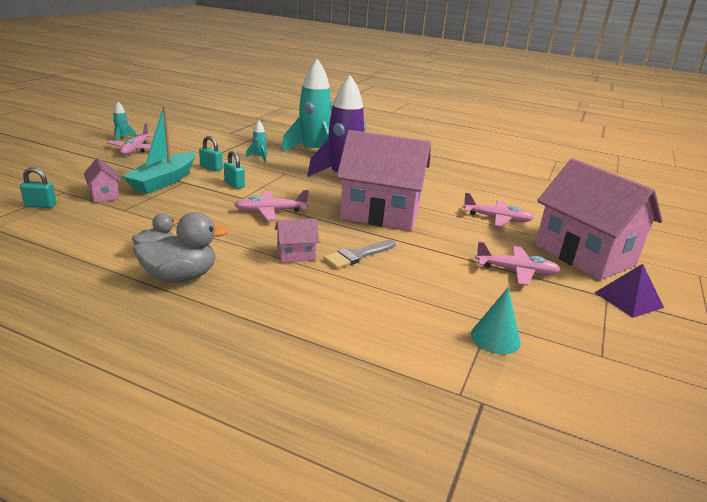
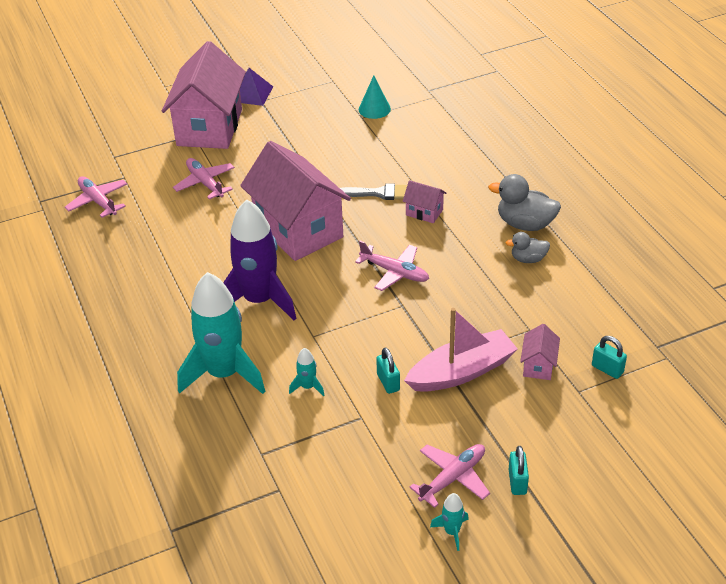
camera: 135 degrees left, 15 degrees up
turquoise boat [122,106,195,194] -> pink boat [404,308,518,392]
turquoise padlock [224,151,245,189] -> turquoise padlock moved to [509,446,529,495]
pink plane [475,241,561,286] -> pink plane moved to [65,177,127,218]

